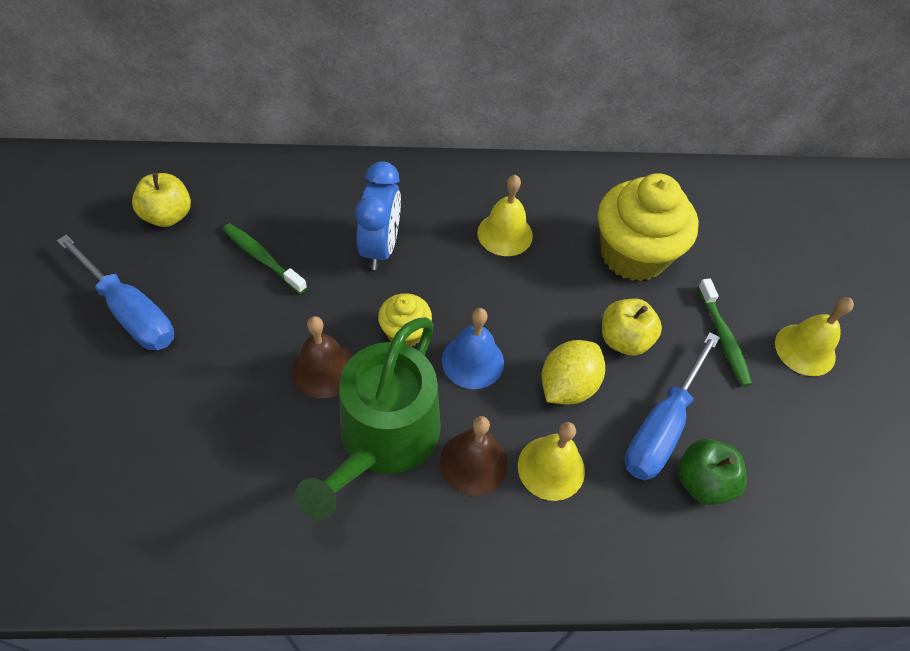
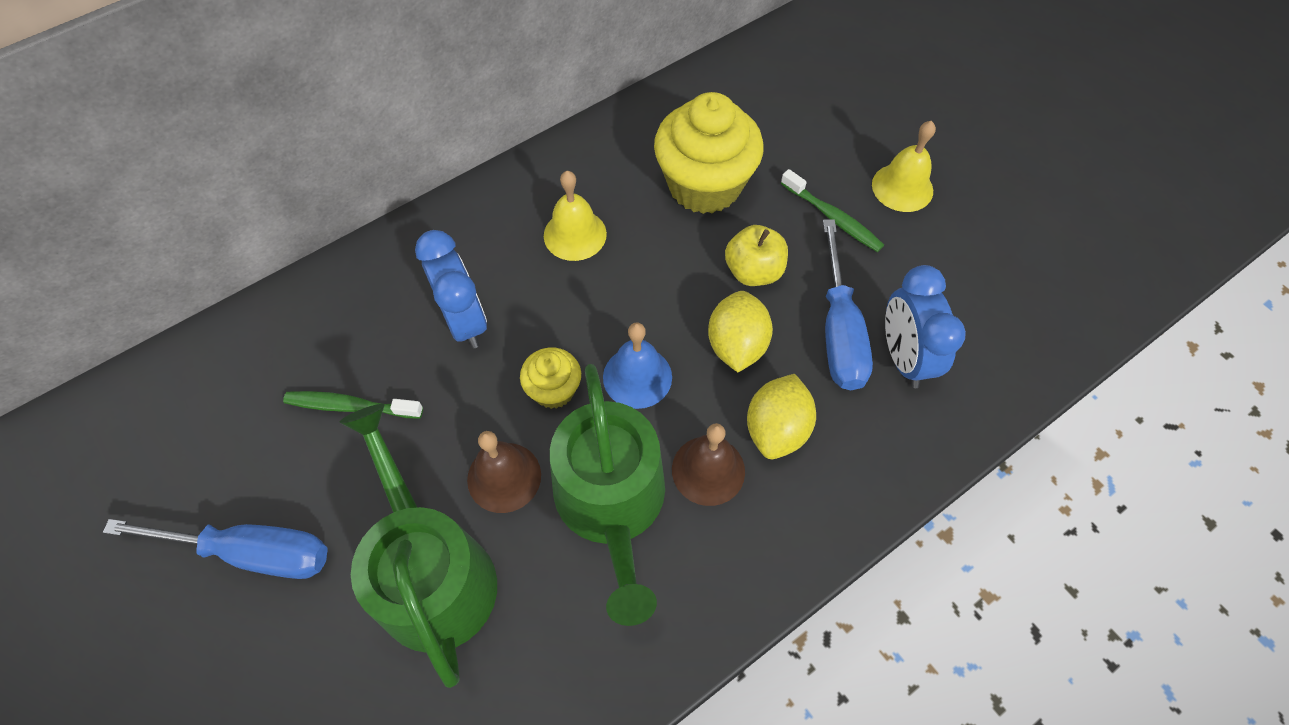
camera: 30 degrees left, 5 degrees up
yellow apple [132,173,191,227] -> none
yellow bell [518,422,585,501] -> yellow lemon [747,374,816,459]
green apple [678,439,747,505] -> blue clock [885,265,966,388]
none -> green watering can [340,404,497,688]

